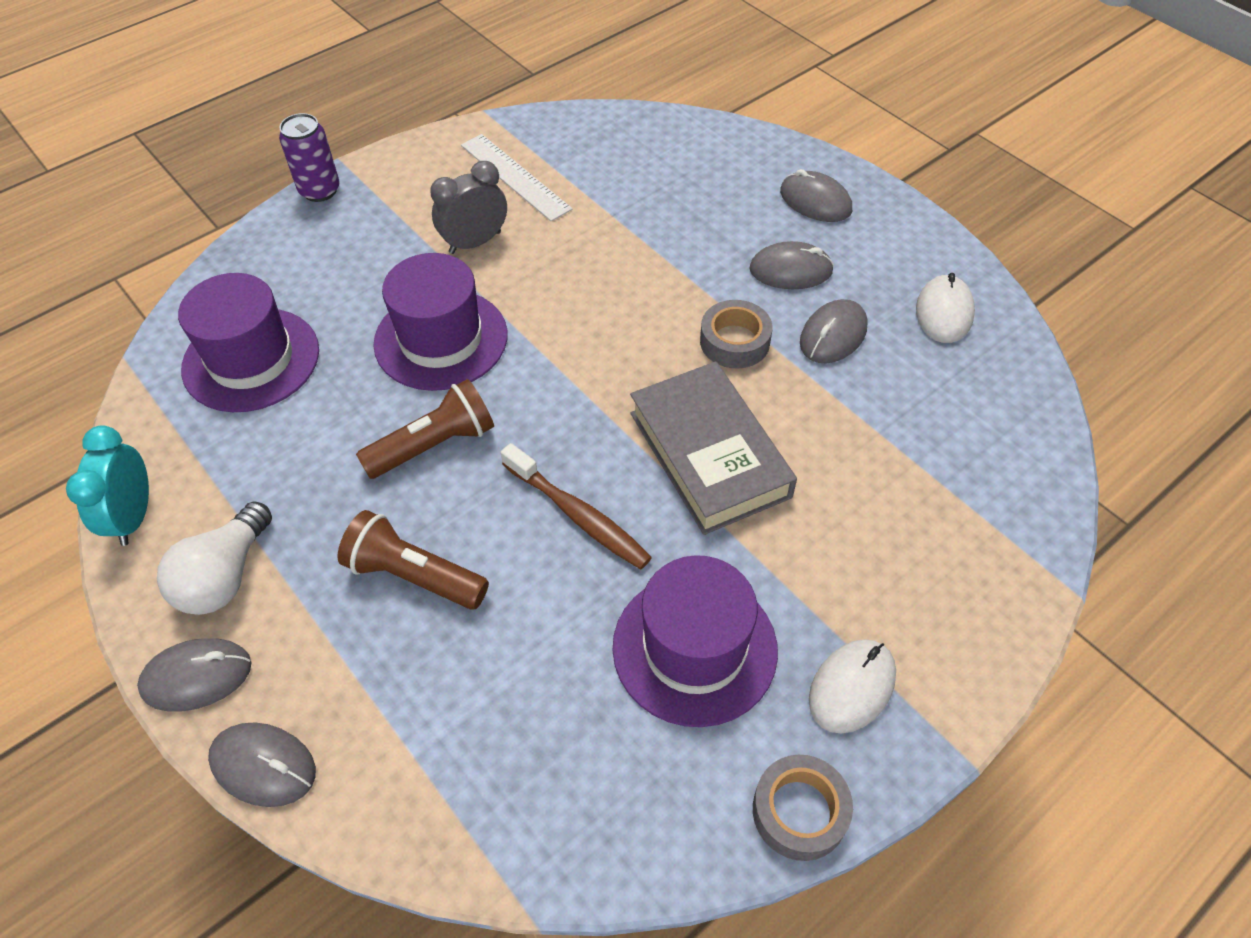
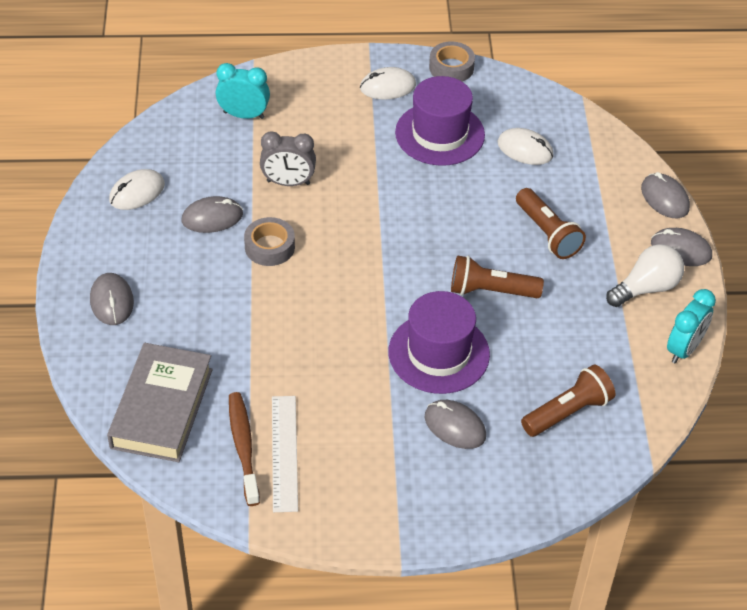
camera: 145 degrees left, 5 degrees down
purple hat [178,273,319,412] -> brown flashlight [521,364,615,437]
purple can [279,113,340,202] -> none
grey clock [430,161,507,254] -> grey clock moved to [260,131,316,186]
brown toothbrush [501,443,652,569] -> brown toothbrush moved to [229,392,260,506]
grey book [630,361,797,535] -> grey book moved to [107,343,213,462]
grey mouse [749,241,834,289] -> grey mouse moved to [425,400,486,449]
none -> turquoise clock [215,63,270,119]
none -> white mouse [497,128,554,165]

